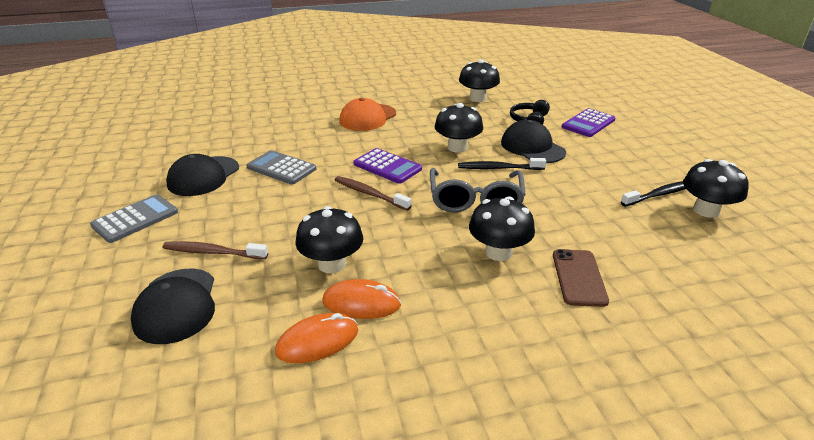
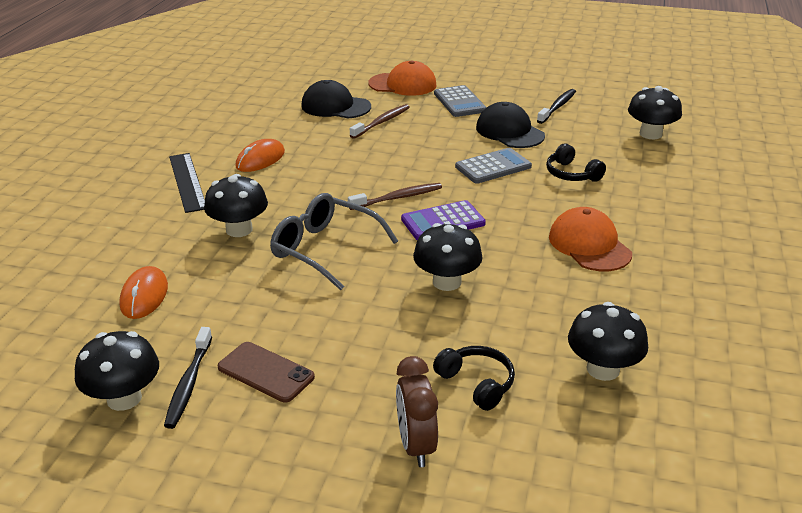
camera: 120 degrees right, 0 degrees up
orange mouse [275,313,358,363] -> orange mouse moved to [119,266,168,319]
black mushroom [296,206,363,273] -> black mushroom moved to [628,86,682,139]
black toothbrush [458,158,546,170] -> black toothbrush moved to [537,89,576,124]
black cap [501,120,566,163] -> none
brown phone [553,249,609,307] -> brown phone moved to [218,342,315,403]
purple calculator [562,108,616,137] -> brown clock [396,356,438,467]
none -> black ruler [169,153,205,213]
none -> orange cap [368,61,437,96]
none -> black headphones [546,143,606,182]

